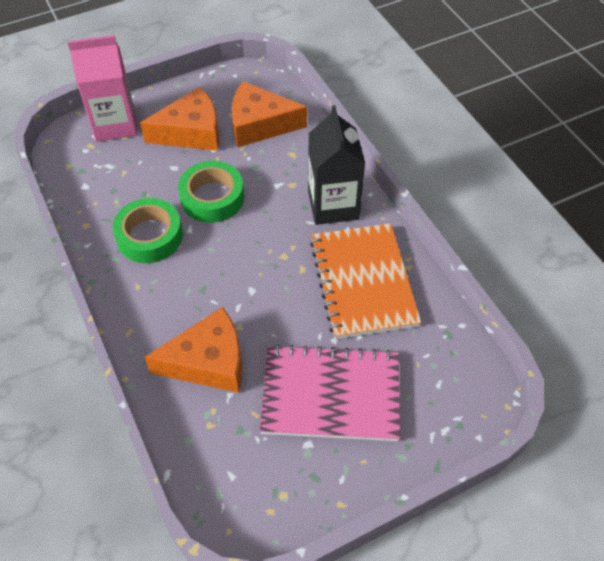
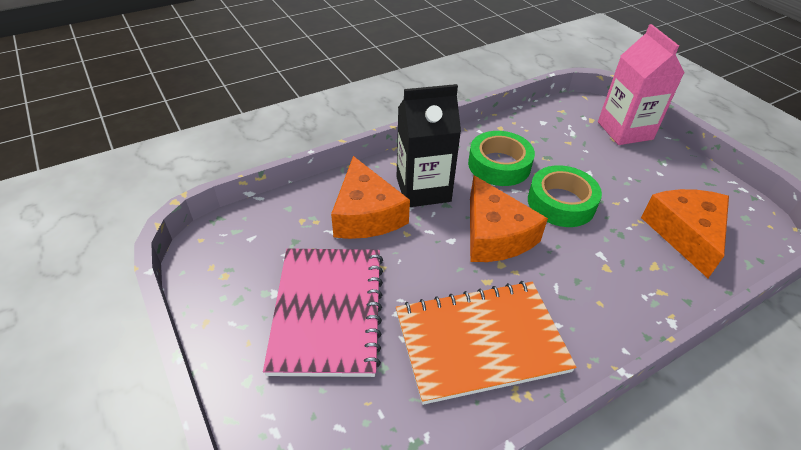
camera: 85 degrees right, 10 degrees down
orange cheese [140,87,219,151] -> orange cheese moved to [470,175,548,262]
black carton [308,105,365,225] -> black carton moved to [397,84,461,207]

